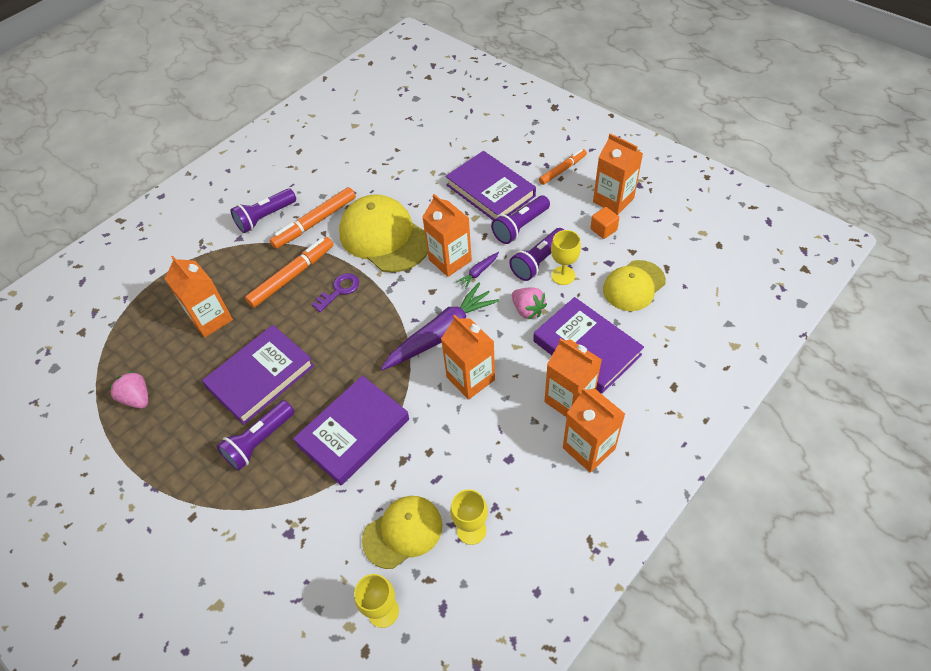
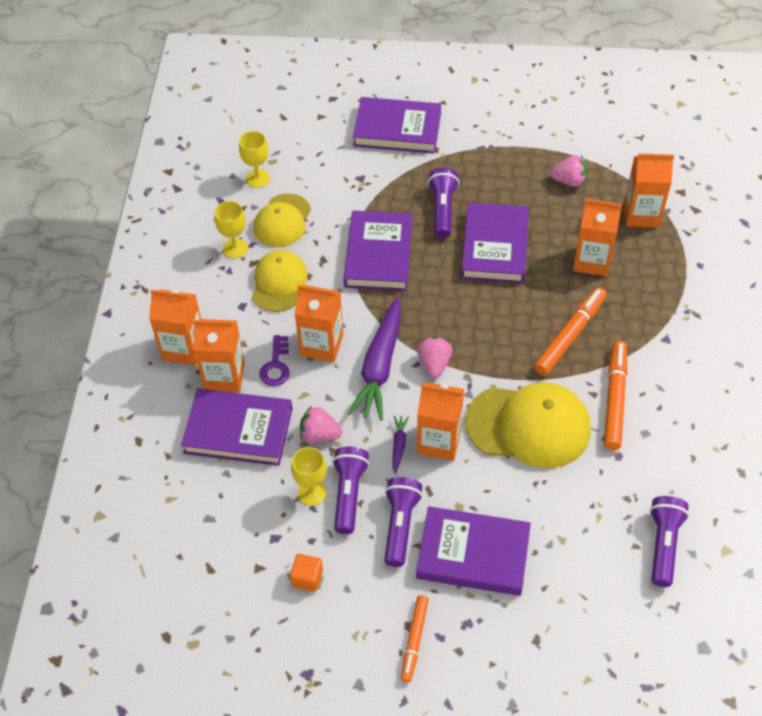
camera: 140 degrees right, 0 degrees up
purple flashlight [230,188,296,233] -> purple flashlight moved to [650,496,689,587]
orange marker [245,237,333,308] -> orange marker turned 150 degrees counterclockwise [534,287,607,376]
purple key [312,273,359,312] -> purple key moved to [259,335,290,386]
orange carton [593,133,643,215] -> orange carton moved to [624,153,674,228]
yellow cap [603,260,666,311] -> yellow cap moved to [252,250,308,312]
none -> purple book [353,97,441,154]
none -> pink strawberry [417,337,452,378]

